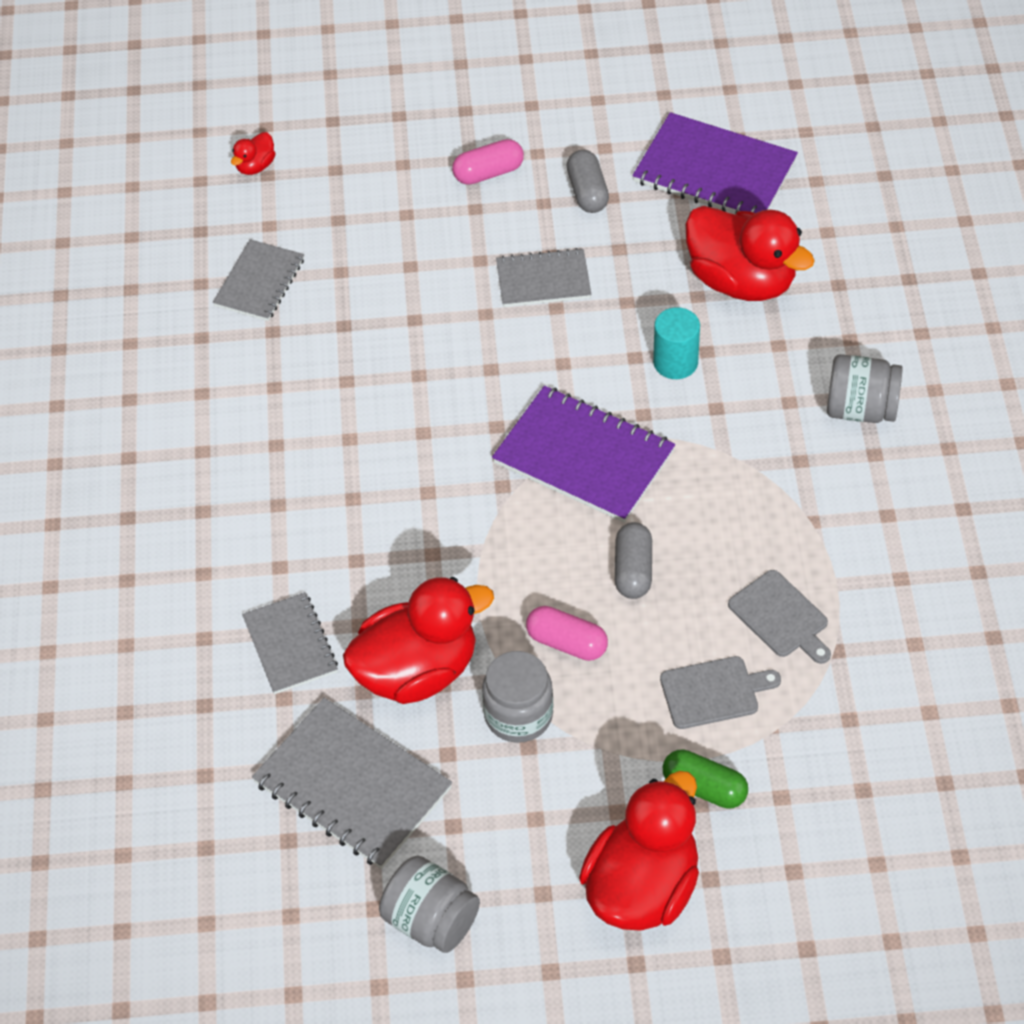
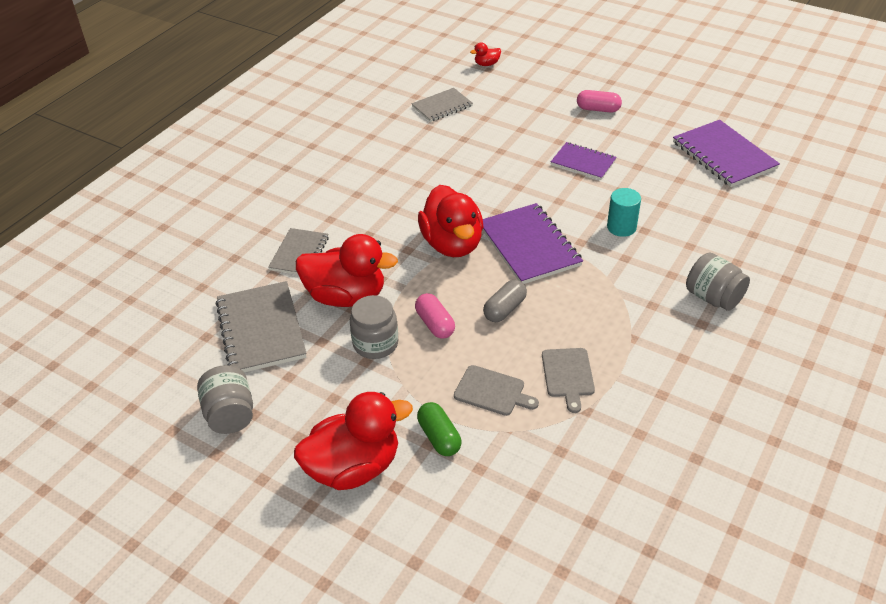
camera: 35 degrees right, 10 degrees down
grey notebook [496,248,592,307] -> purple notebook [551,142,617,180]
grey capsule [567,150,609,213] -> none
red duck [685,206,815,301] -> red duck moved to [418,185,483,257]

